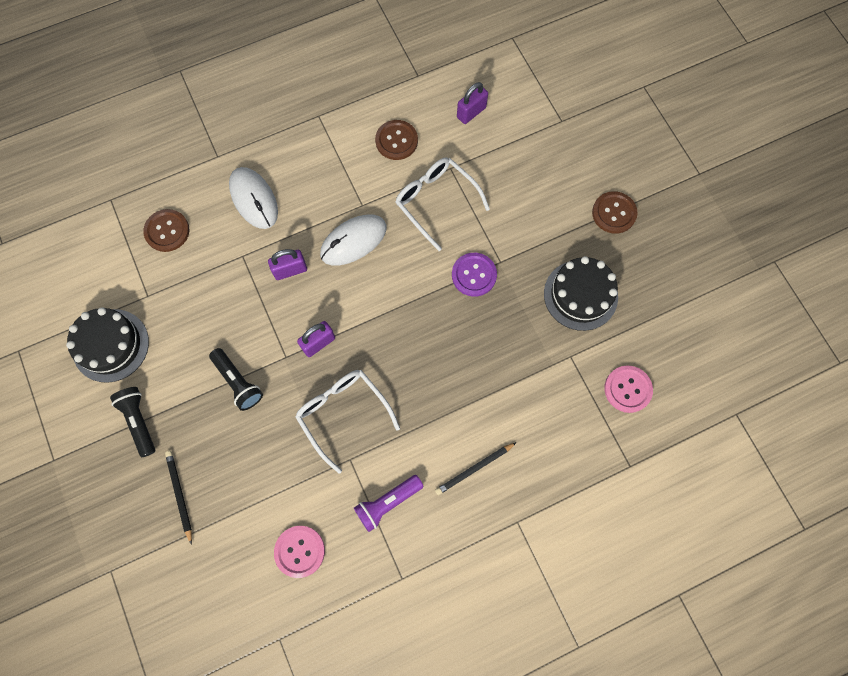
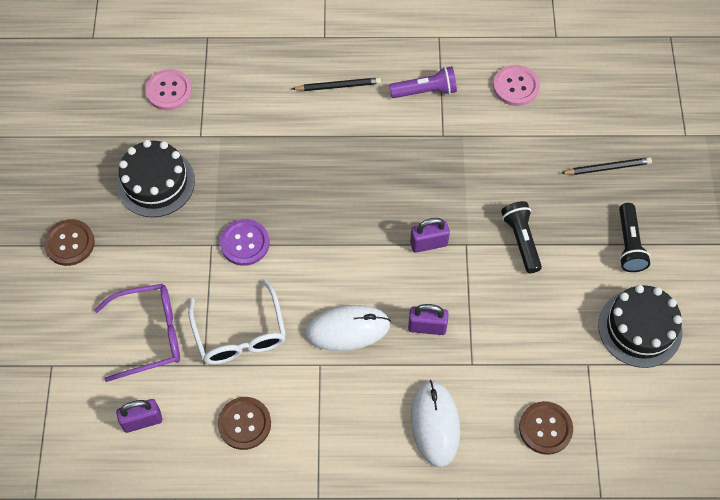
camera: 155 degrees left, 10 degrees down
black pencil [165,451,192,545] -> black pencil turned 105 degrees counterclockwise [561,157,652,175]
white glasses [295,370,400,474] -> none
none -> purple glasses [94,284,180,382]

